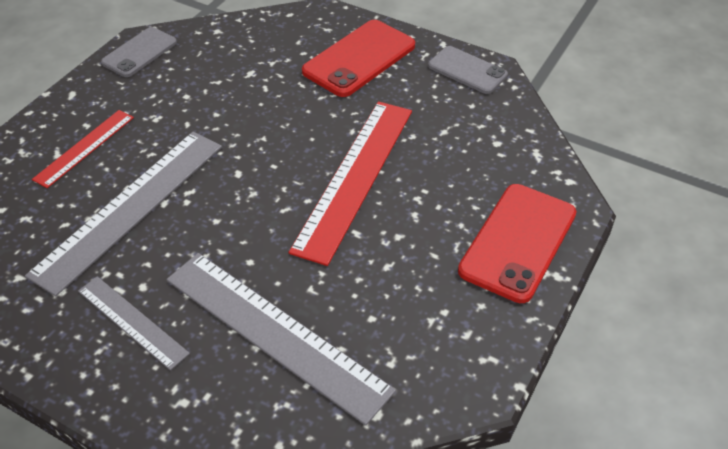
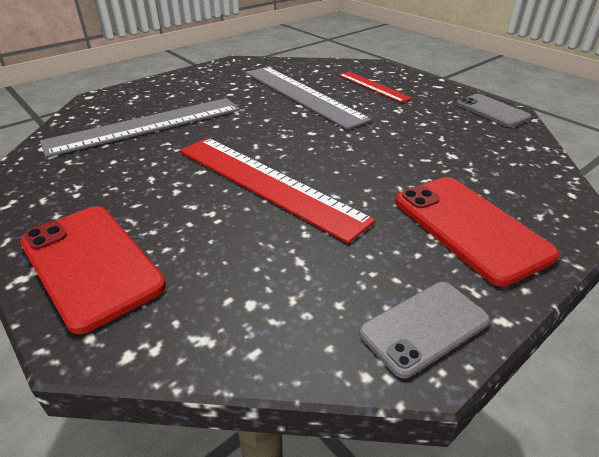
camera: 110 degrees right, 10 degrees down
grey ruler [78,276,190,370] -> none

